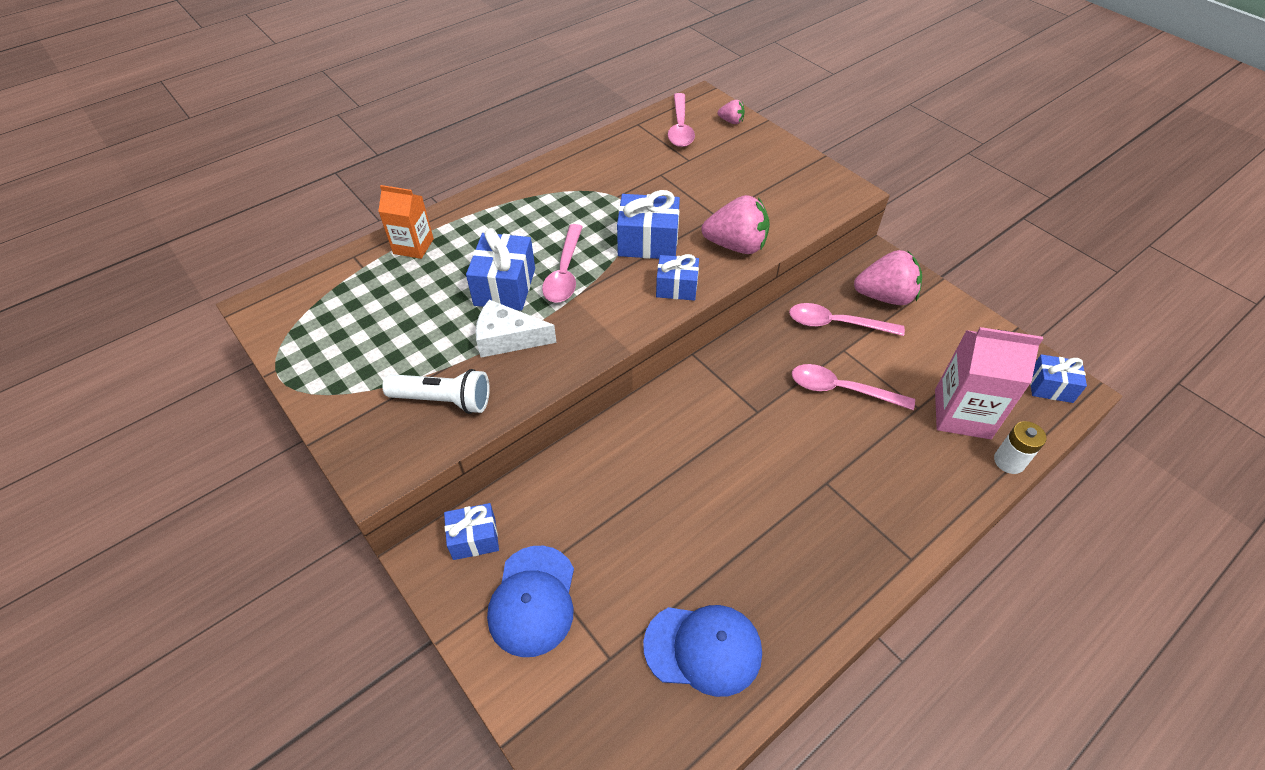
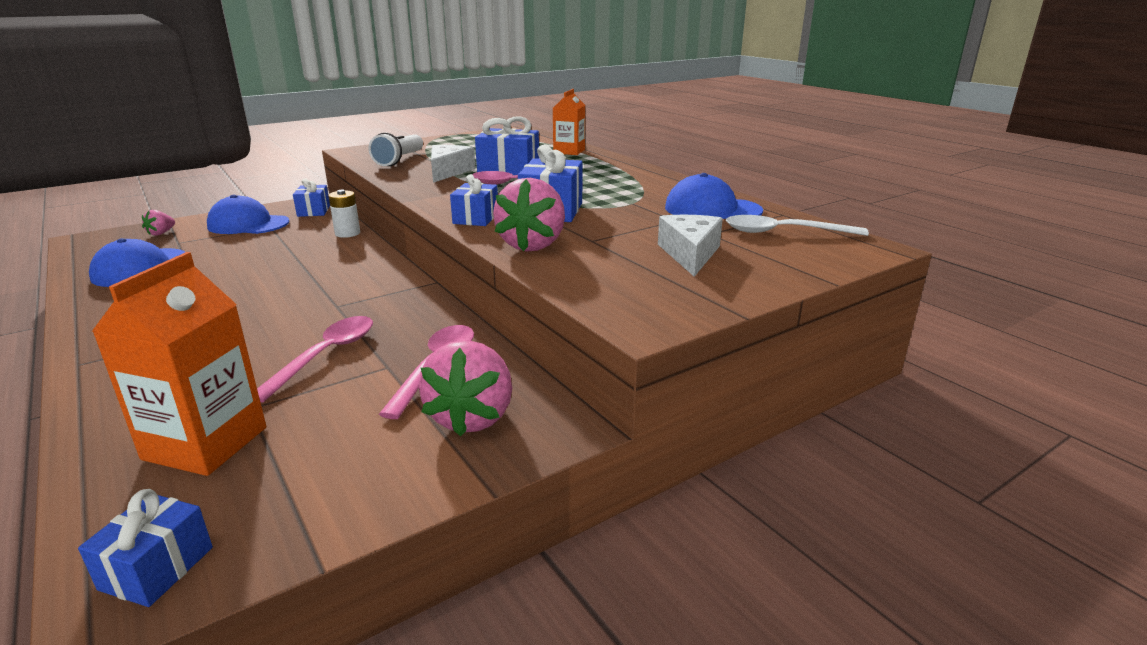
camera: 95 degrees right, 25 degrees down
pink spoon [668,93,695,147] -> white spoon [726,215,869,236]
pink strawberry [718,100,745,124] -> pink strawberry moved to [142,210,175,235]
pink carton [935,327,1043,439] -> orange carton [92,252,266,476]
white battery [994,421,1046,474] -> white battery moved to [328,190,360,238]
none -> white cheese [658,215,723,277]
none -> blue cap [665,173,763,219]

